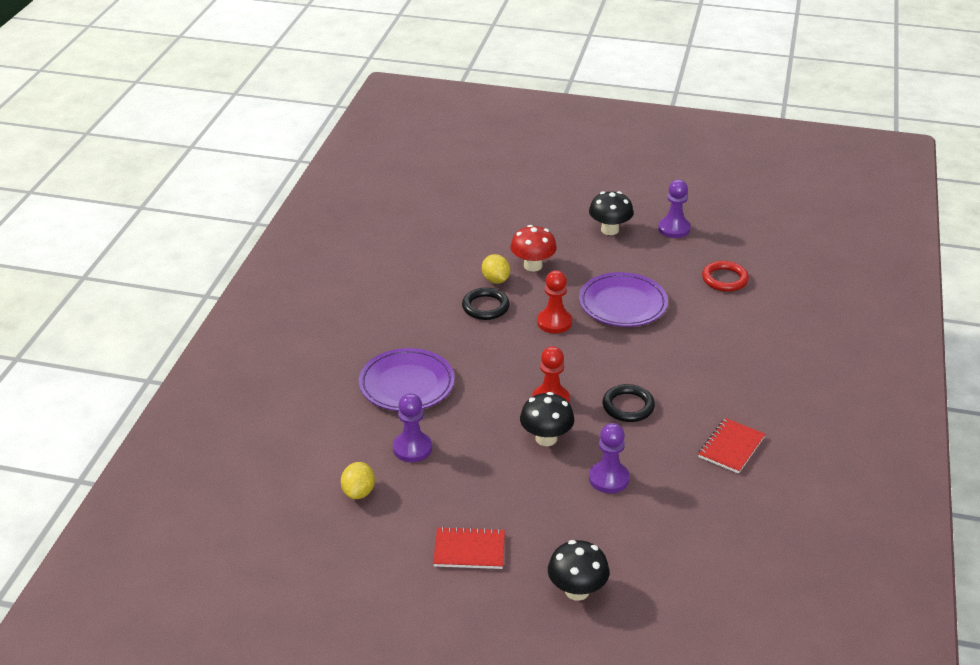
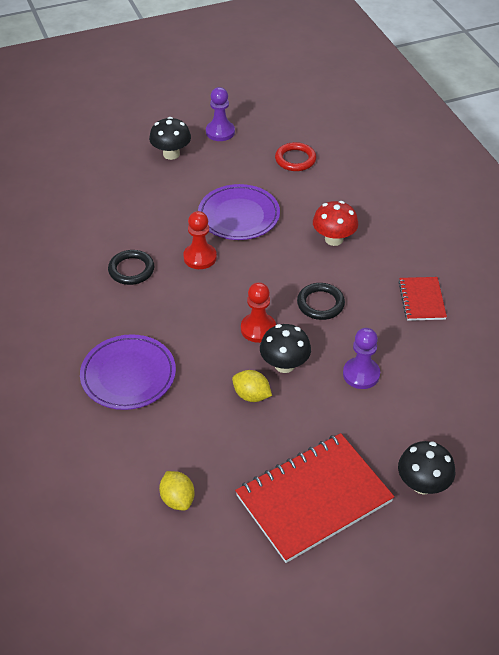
camera: 35 degrees left, 10 degrees up
purple pawn [393,393,432,462] -> none
red notebook [433,527,505,569] -> red notebook [235,433,394,563], size x1.97
yellow lemon [482,254,510,284] -> yellow lemon moved to [232,370,272,402]
red mushroom [510,225,557,272] -> red mushroom moved to [313,201,358,246]

